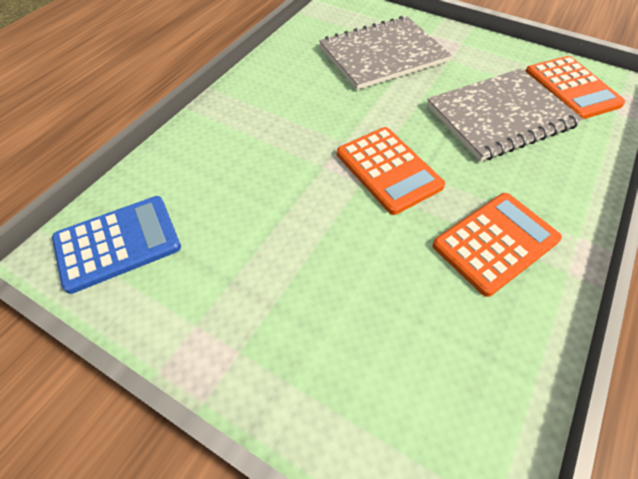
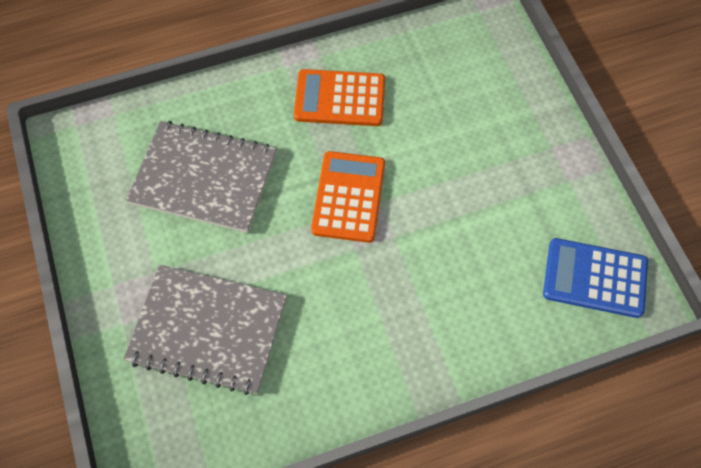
camera: 140 degrees left, 10 degrees up
orange calculator [525,56,625,119] -> none

